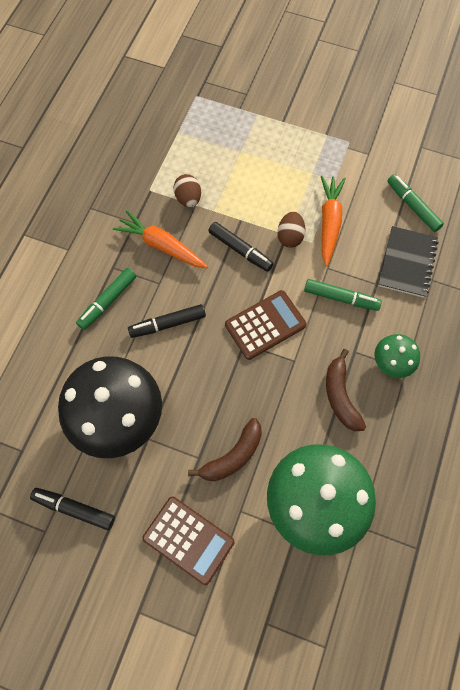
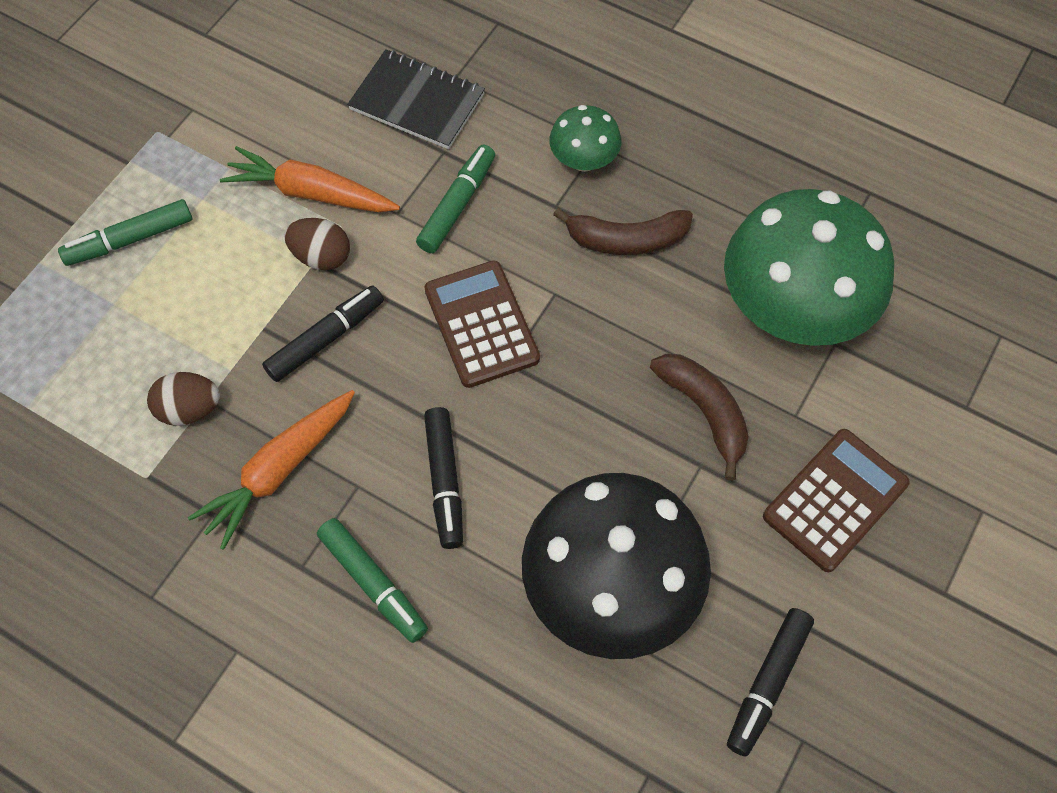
camera: 80 degrees left, 5 degrees down
green marker [387,174,444,232] -> green marker moved to [58,199,193,266]

